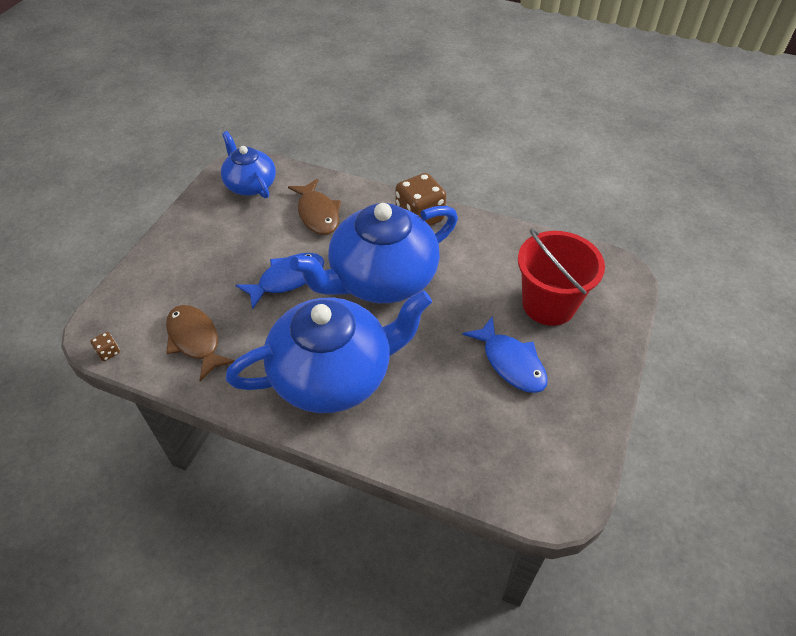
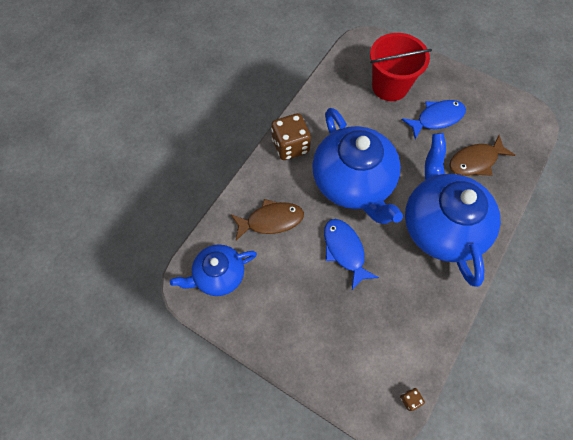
camera: 80 degrees left, 15 degrees up
brown fish [166,305,235,382] -> brown fish moved to [449,135,515,176]

